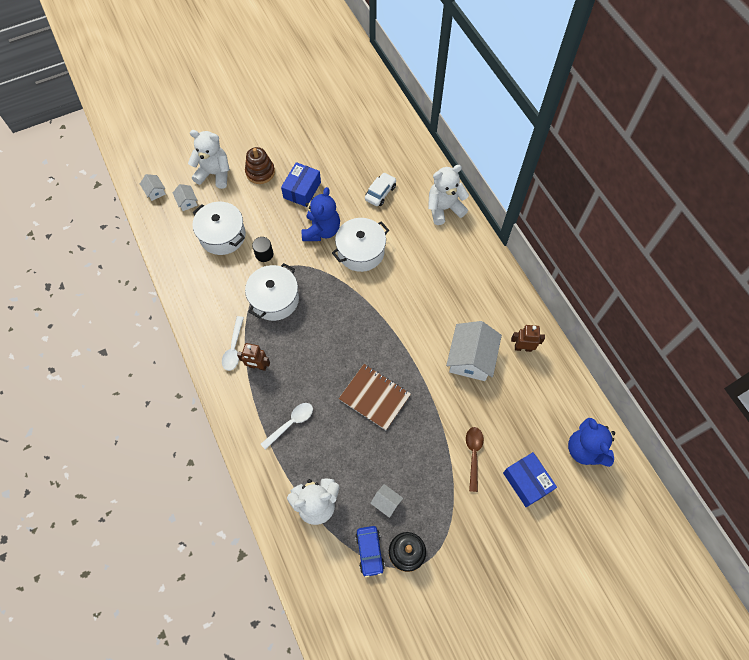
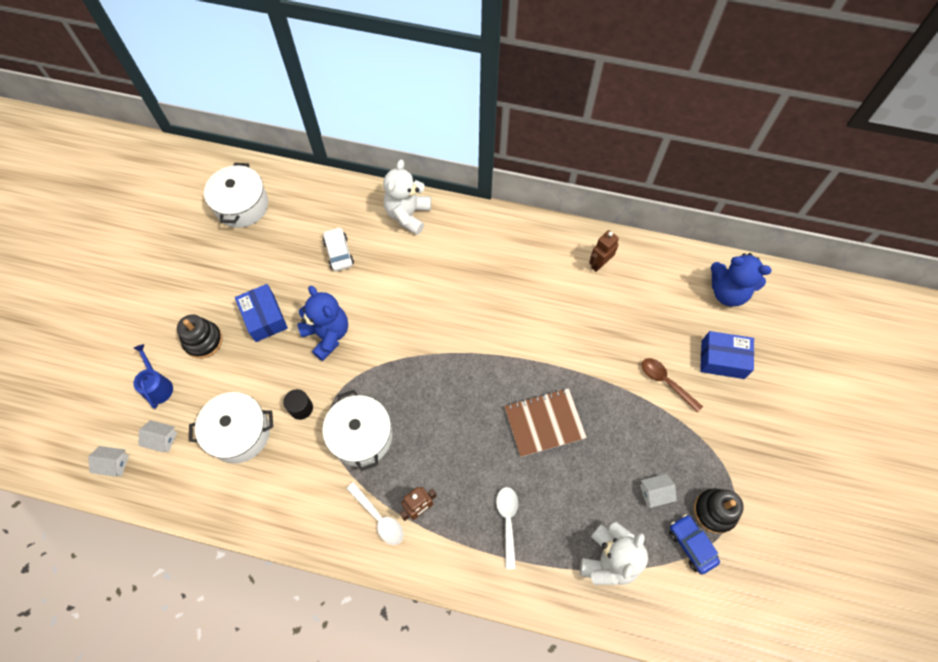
camera: 50 degrees left, 0 degrees up
white teddy bear [188,130,230,189] -> blue watering can [133,344,173,409]
brown stacking toy [245,147,275,184] -> black stacking toy [177,314,223,359]
white pot [332,218,389,272] -> white pot moved to [204,163,268,228]
blue car [355,526,385,577] -> blue car turned 150 degrees counterclockwise [669,514,720,574]
white house [446,321,502,381] -> none

